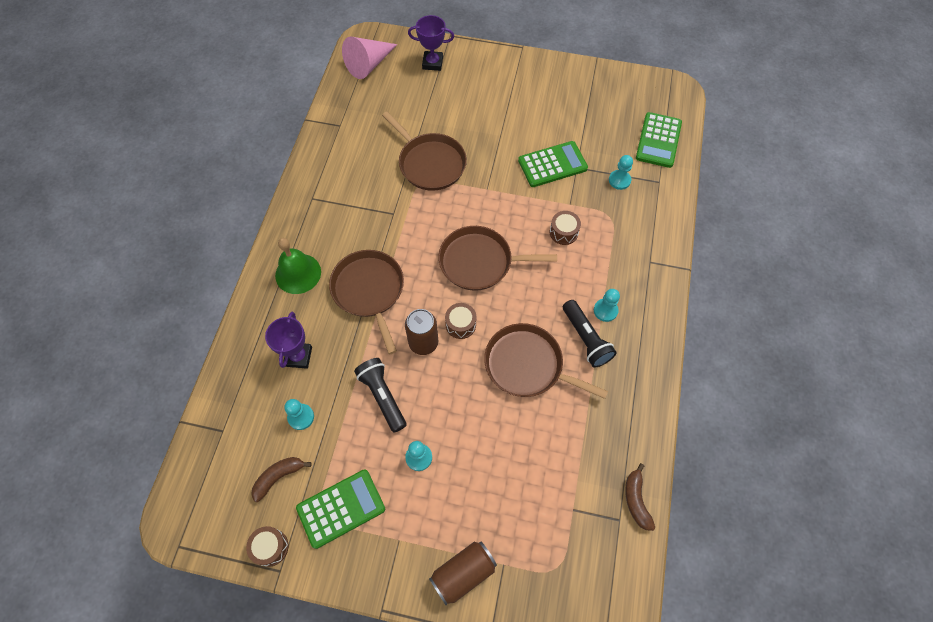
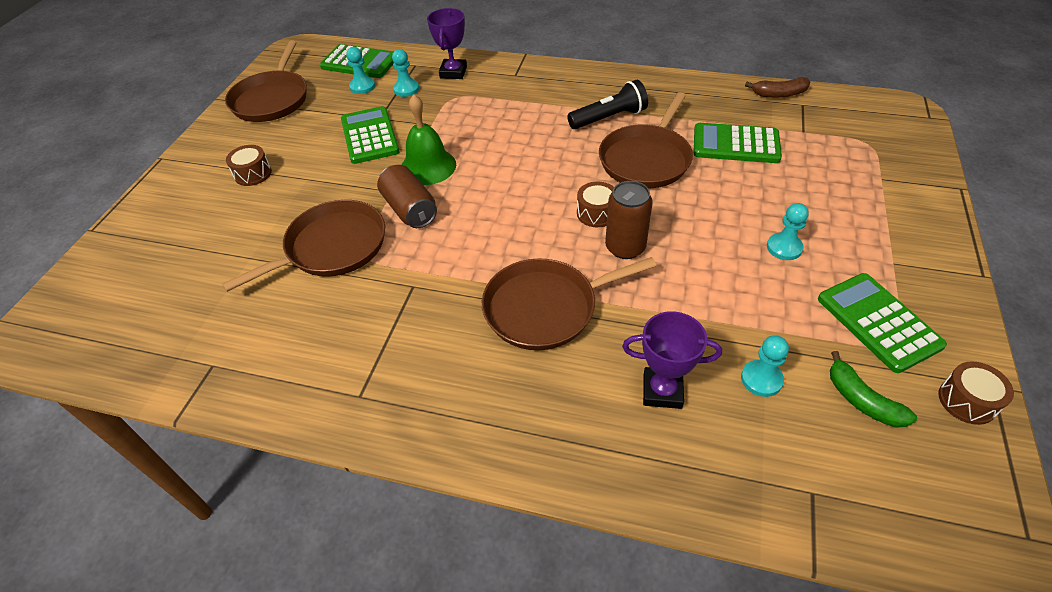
camera: 85 degrees left, 15 degrees down
brown banana [251,457,312,502] -> green banana [830,351,917,428]
green bell [275,238,321,294] -> green bell moved to [401,94,456,185]
pink cone [342,37,398,79] -> none
black flashlight [354,358,407,433] -> none
purple trophy [408,15,454,71] -> purple trophy moved to [427,8,467,79]
brown can [429,542,497,605] -> brown can moved to [377,165,437,228]
brown pan [438,226,557,291] -> brown pan moved to [225,41,307,122]
brown drum [550,211,581,245] -> brown drum moved to [226,145,272,186]
turquoise pawn [594,289,620,322] -> turquoise pawn moved to [346,47,375,94]
none -> green calculator [694,123,782,163]

